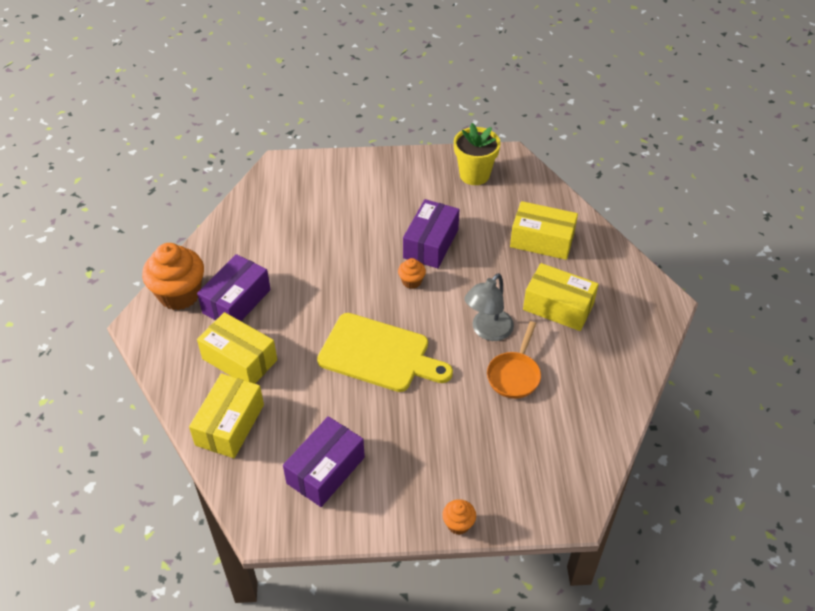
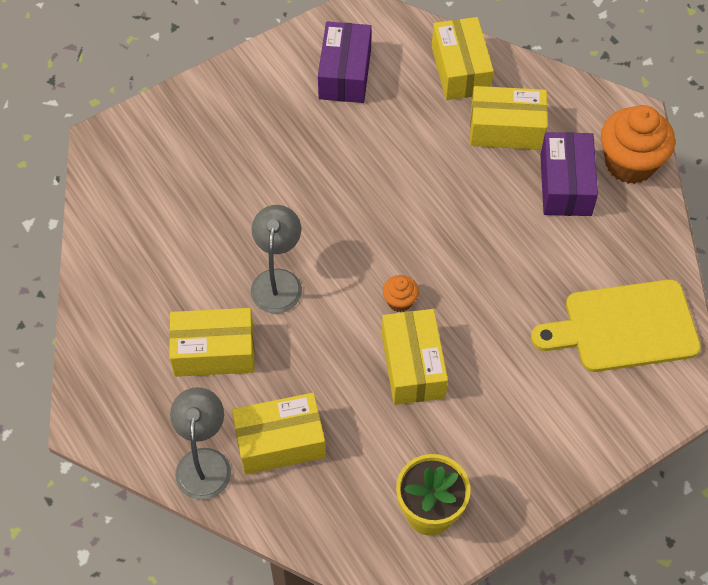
camera: 150 degrees right, 10 degrees up
yellow cutting board [317,313,453,392] -> yellow cutting board moved to [531,279,701,372]
purple box [403,199,460,268] -> yellow box [382,309,448,405]
orange cupcake [442,499,476,535] -> none
orange pan [487,321,541,399] -> none
none -> grey lamp [170,387,231,500]

